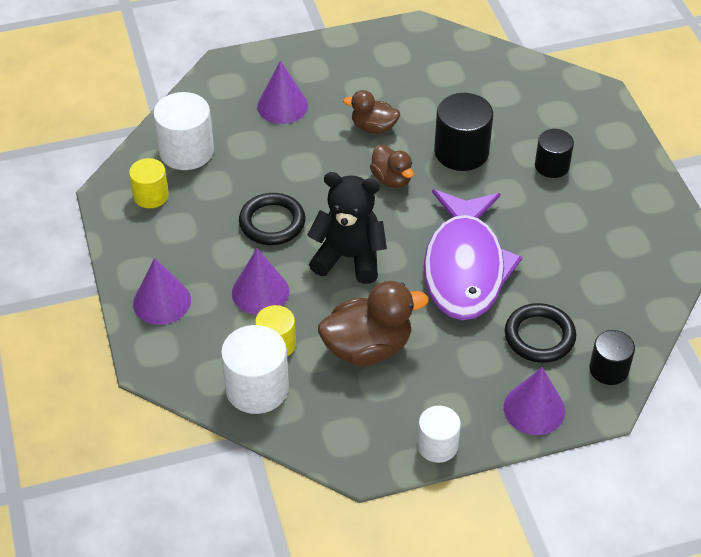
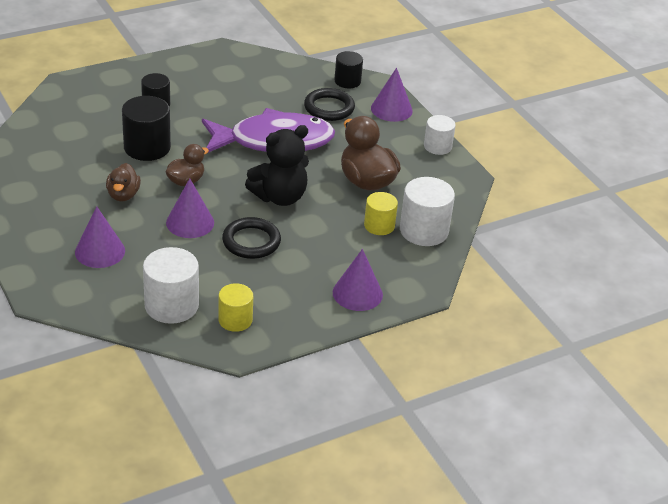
camera: 105 degrees left, 10 degrees down
purple cone [232,248,289,315] -> purple cone moved to [166,178,214,238]
black teddy bear [307,172,387,284] -> black teddy bear turned 120 degrees counterclockwise [245,125,309,206]

